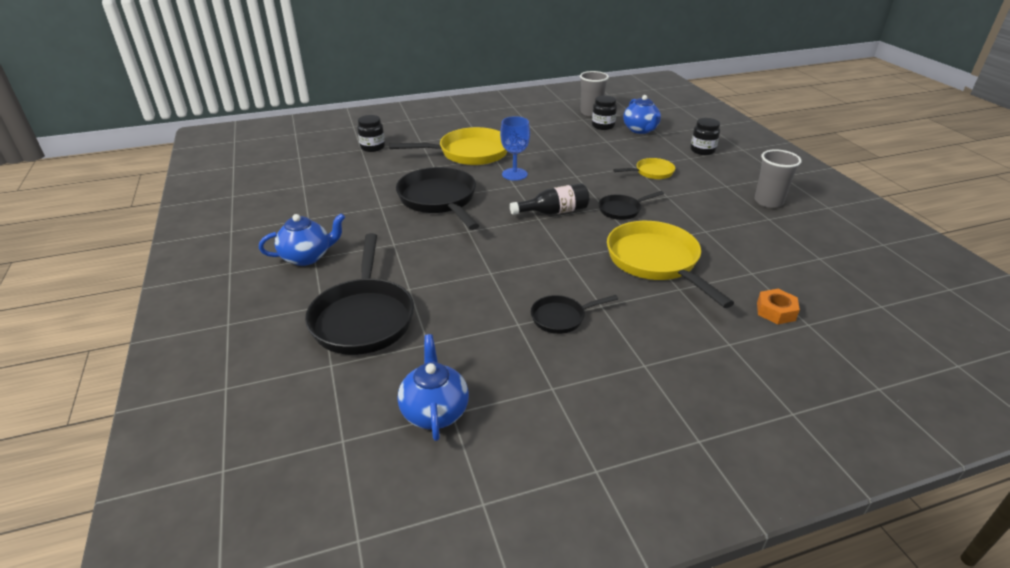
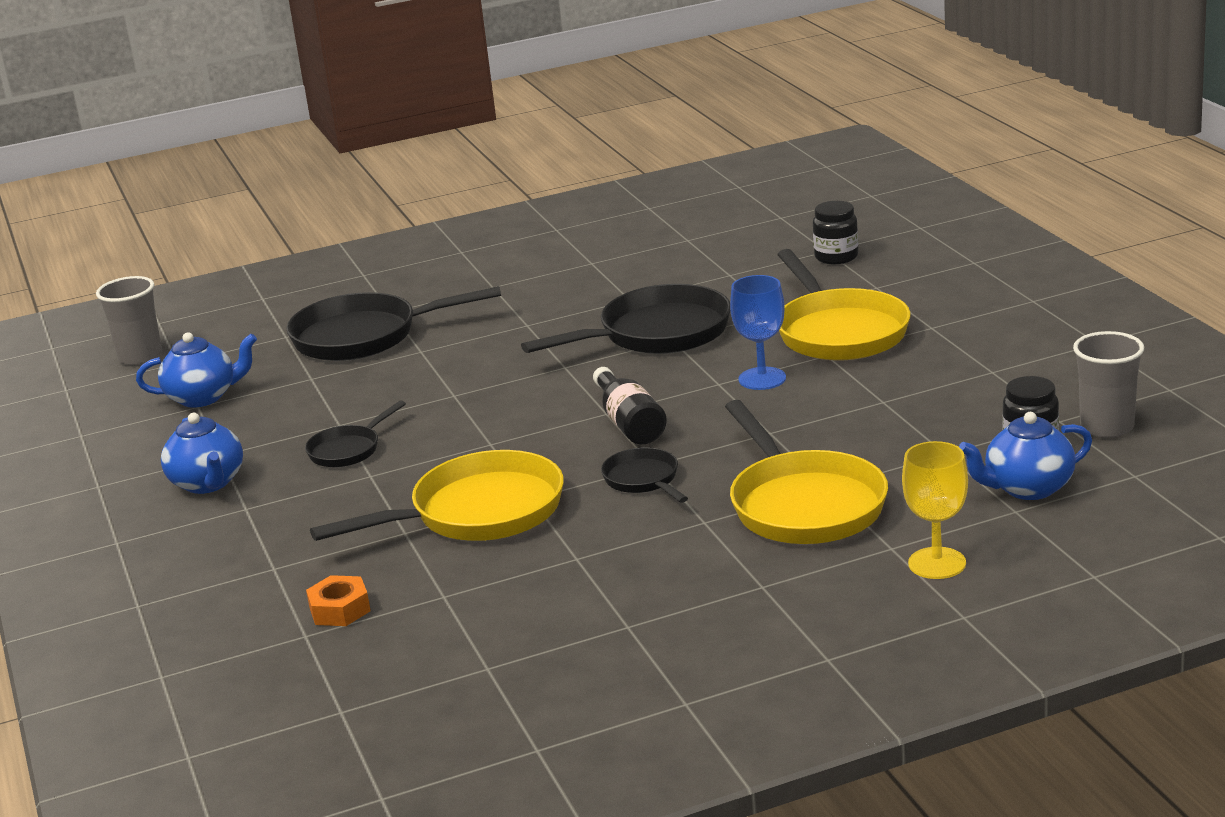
camera: 90 degrees right, 10 degrees down
blue teapot [259,213,345,266] -> blue teapot moved to [161,413,243,494]
black pan [531,295,618,334] -> black pan turned 120 degrees counterclockwise [305,400,406,467]
yellow pan [613,158,675,179] -> yellow pan [725,400,888,544], size x1.94
black jar [690,118,720,155] -> yellow goblet [902,441,968,579]
grey cup [754,149,802,208] -> grey cup moved to [96,276,162,365]

